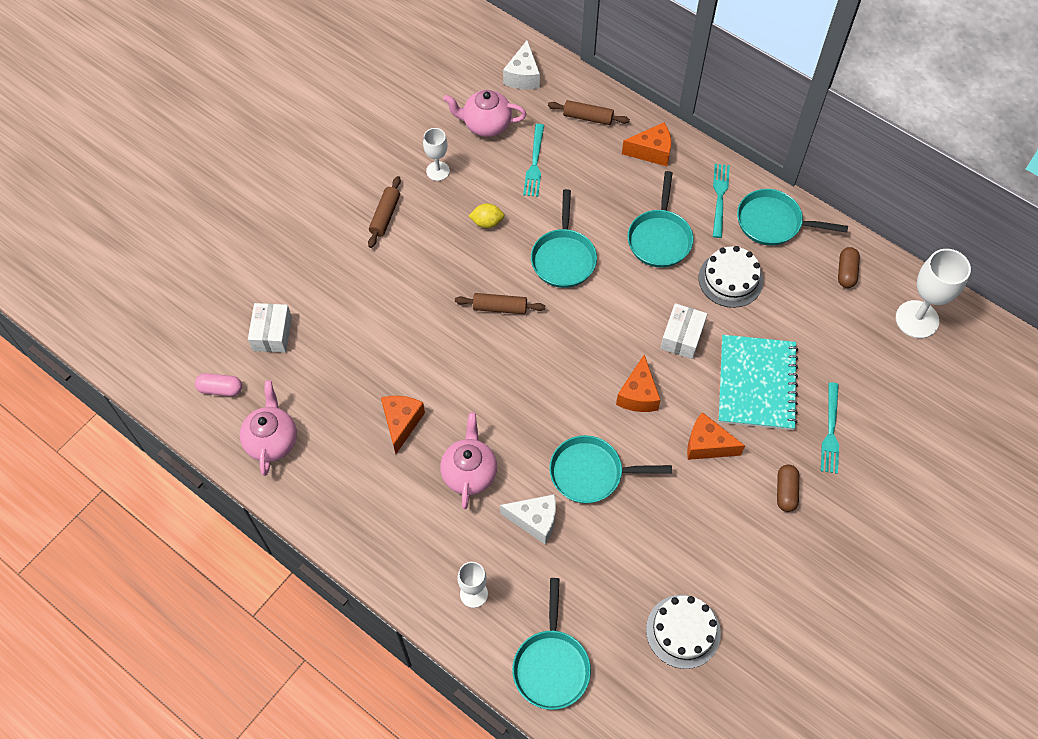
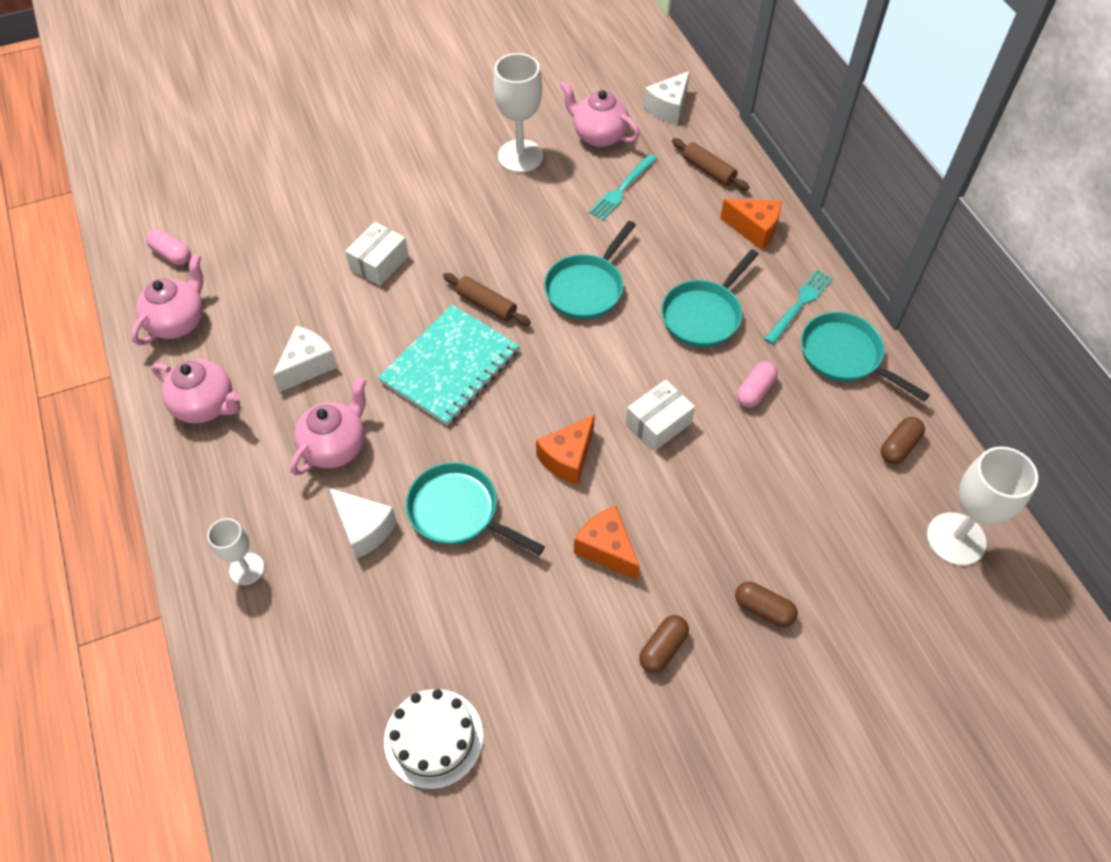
camera: 30 degrees right, 5 degrees down
white box [248,303,292,353] -> white box moved to [345,222,408,286]
brown rolling pin [368,176,401,248] -> none
orange cheese [381,396,425,454] -> white cheese [272,326,338,392]
white goblet [423,128,450,181] -> white goblet [493,53,543,173], size x1.71
yellow lemon [469,203,505,228] -> none
turquoise pan [512,578,591,710] -> none
white cake [699,246,763,308] -> pink capsule [737,361,778,408]
turquoise notebook [719,335,798,430] -> turquoise notebook moved to [378,305,519,426]
turquoise fork [821,382,839,474] -> brown capsule [735,582,798,627]
none -> pink teapot [151,359,240,424]

